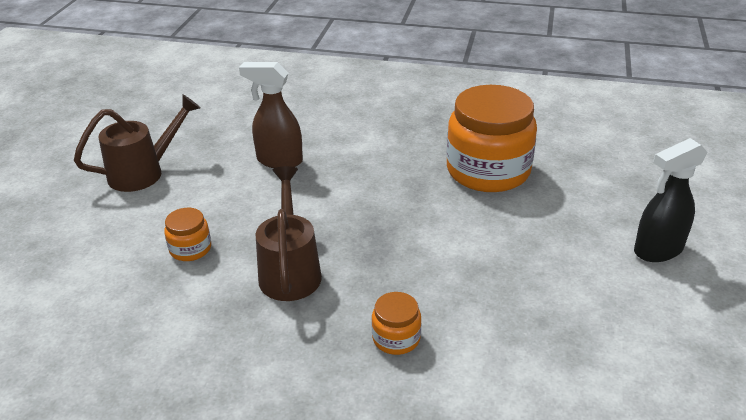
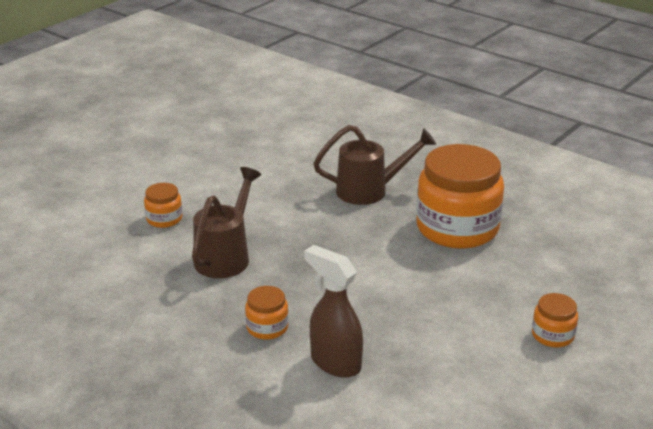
camera: 25 degrees right, 5 degrees down
brown watering can [74,94,200,192] -> brown watering can moved to [313,125,436,205]
brown spray bottle [239,62,303,168] -> brown spray bottle moved to [304,245,363,378]
black spray bottle [634,138,708,262] -> orange jar [532,293,578,348]

